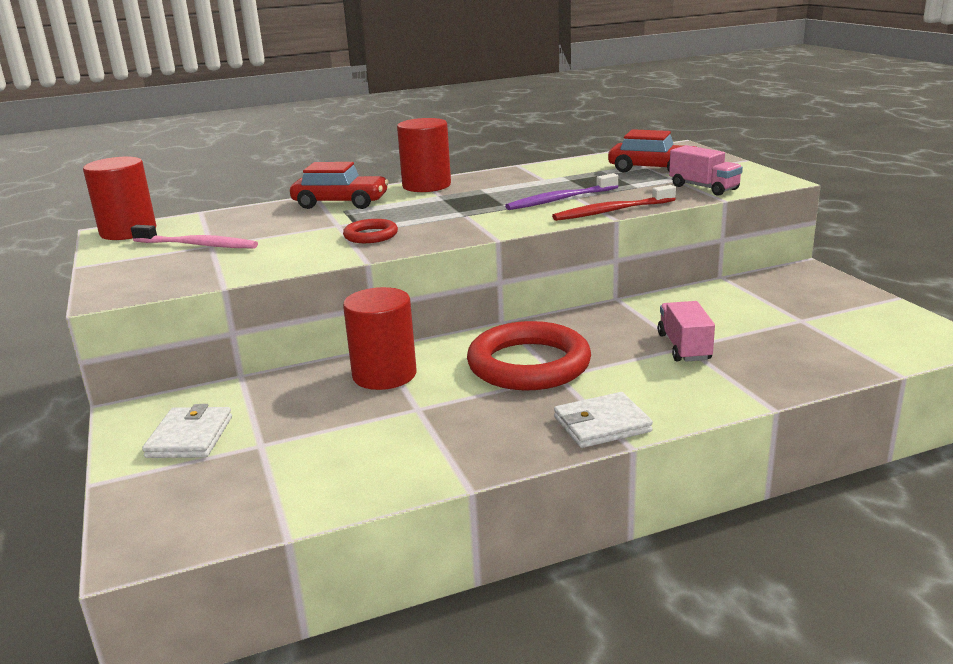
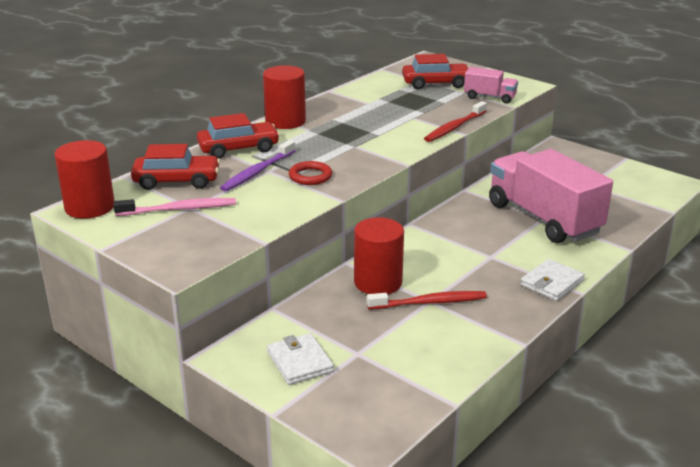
camera: 30 degrees left, 5 degrees up
red ring [467,321,591,390] -> none
purple toothbrush [505,173,618,210] -> purple toothbrush moved to [220,140,296,191]
pink truck [658,301,715,362] -> pink truck [489,149,613,243], size x2.15
none -> red car [131,144,220,190]
none -> red toothbrush [367,291,487,310]

